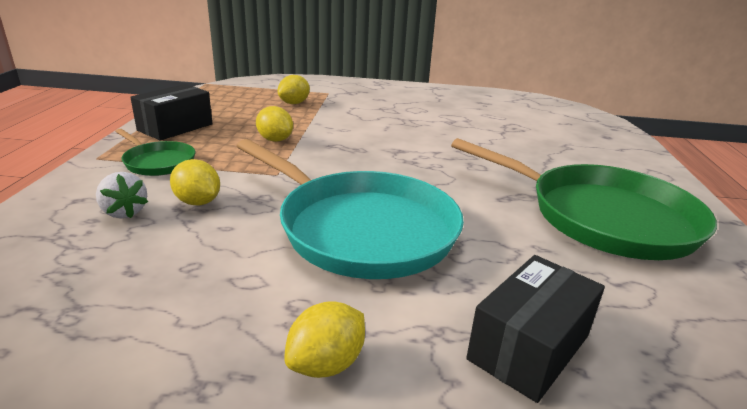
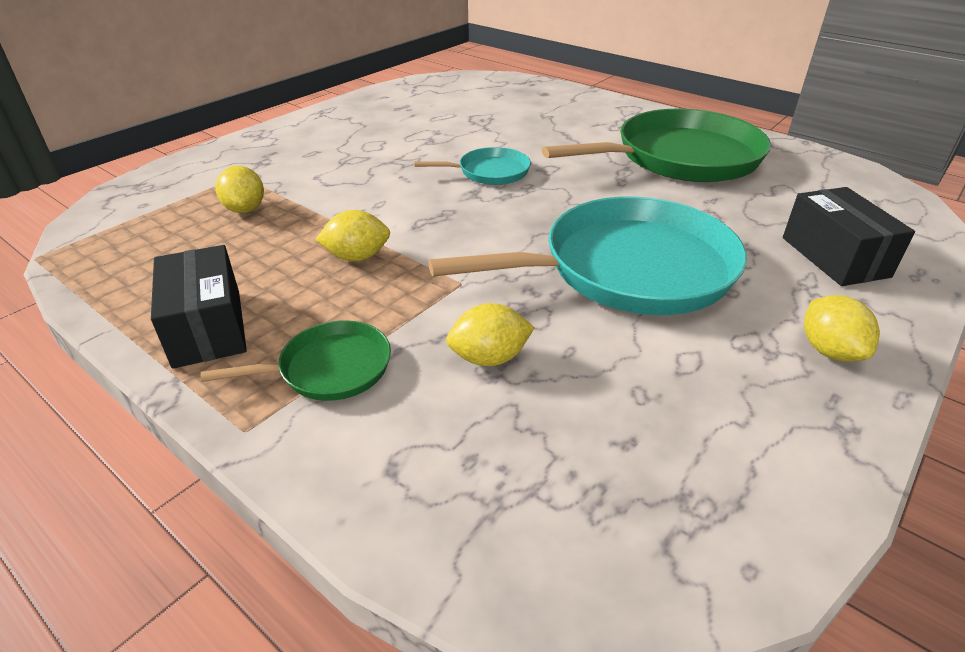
camera: 55 degrees left, 10 degrees up
white strawberry [96,172,148,218] -> none
none -> turquoise pan [414,147,531,185]

